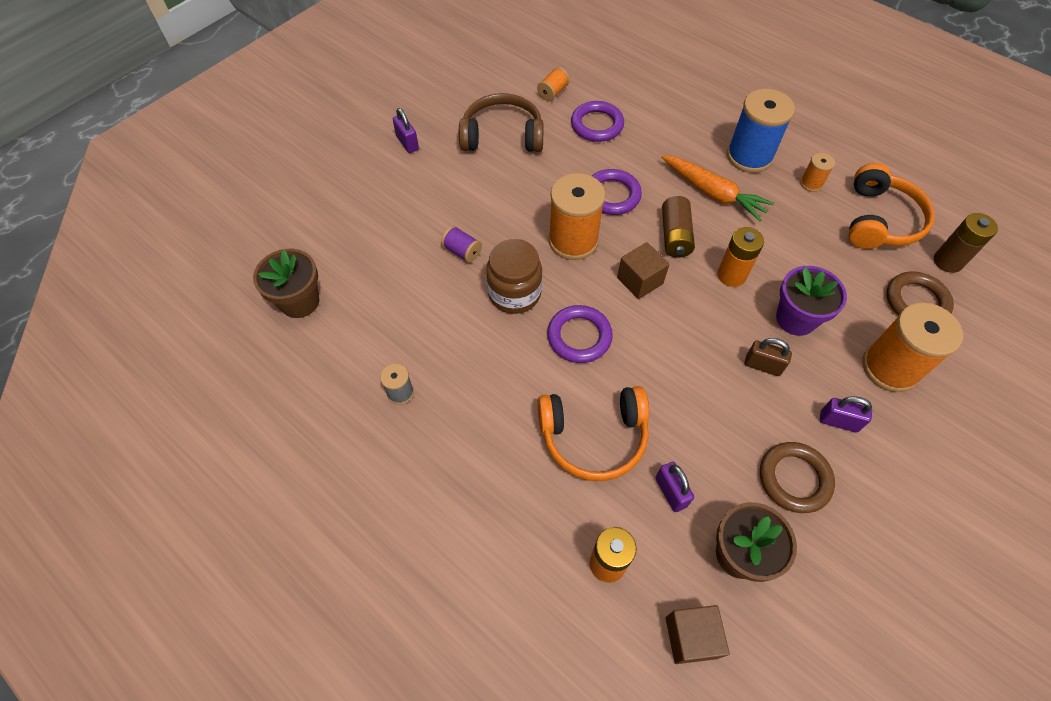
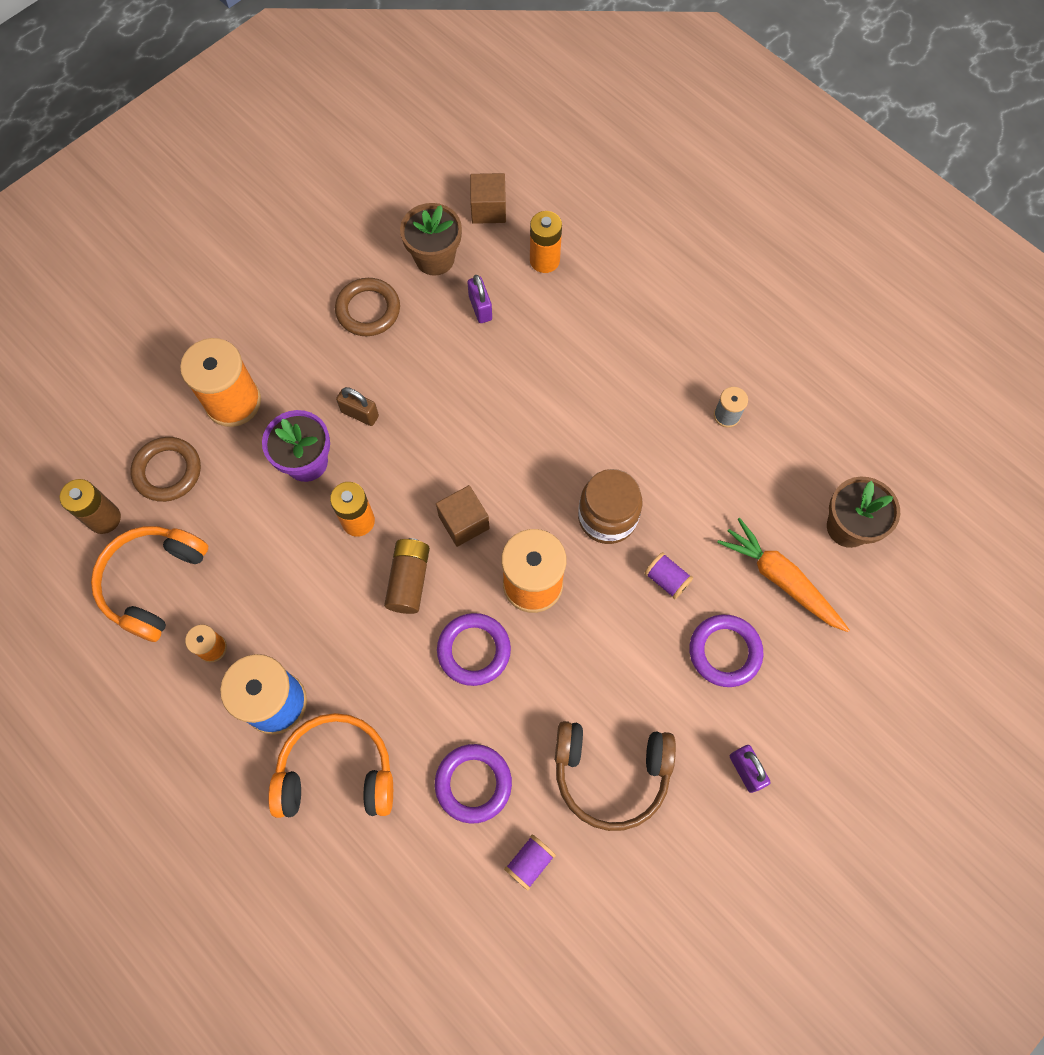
camera: 175 degrees left, 10 degrees up
orange spool [537,67,570,101] -> purple spool [504,834,556,890]
orange headphones [538,386,649,481] -> orange headphones moved to [268,713,393,818]
purple ring [547,305,613,363] -> purple ring moved to [689,615,763,687]
orange carrot [661,155,774,222] -> orange carrot moved to [717,518,849,632]
purple padlock [820,397,872,432] -> none

